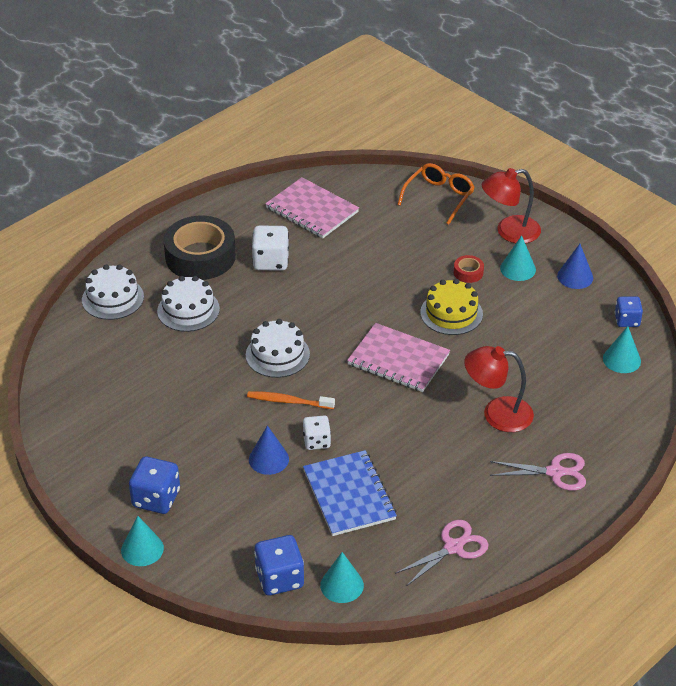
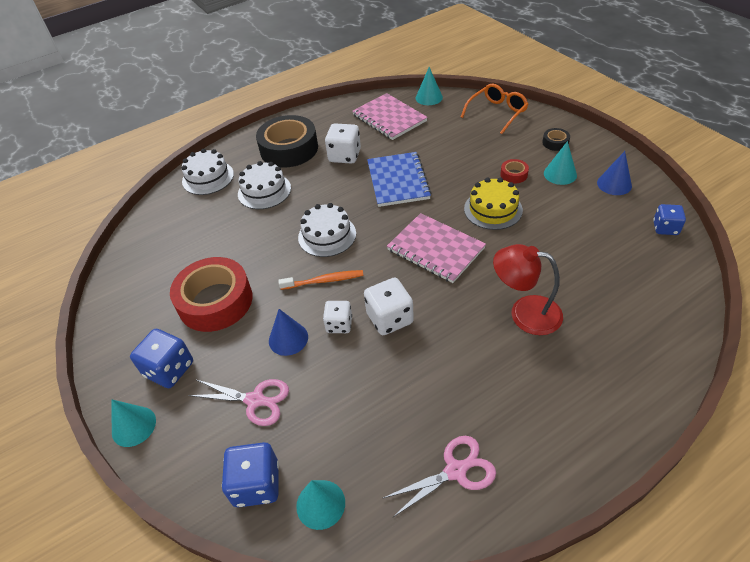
camera: 15 degrees right, 5 degrees up
orange toothbrush [247,391,335,409] -> orange toothbrush turned 150 degrees clockwise [278,270,364,290]
blue notebook [303,450,397,536] -> blue notebook moved to [367,152,432,207]
red lamp [481,168,541,243] -> black tape [542,128,570,151]
pink scissors [490,453,586,491] -> pink scissors moved to [188,379,289,426]
turquoise cone [603,326,641,373] -> turquoise cone moved to [416,67,443,105]
none -> red tape [170,257,253,332]
none -> white dice [364,277,414,335]

